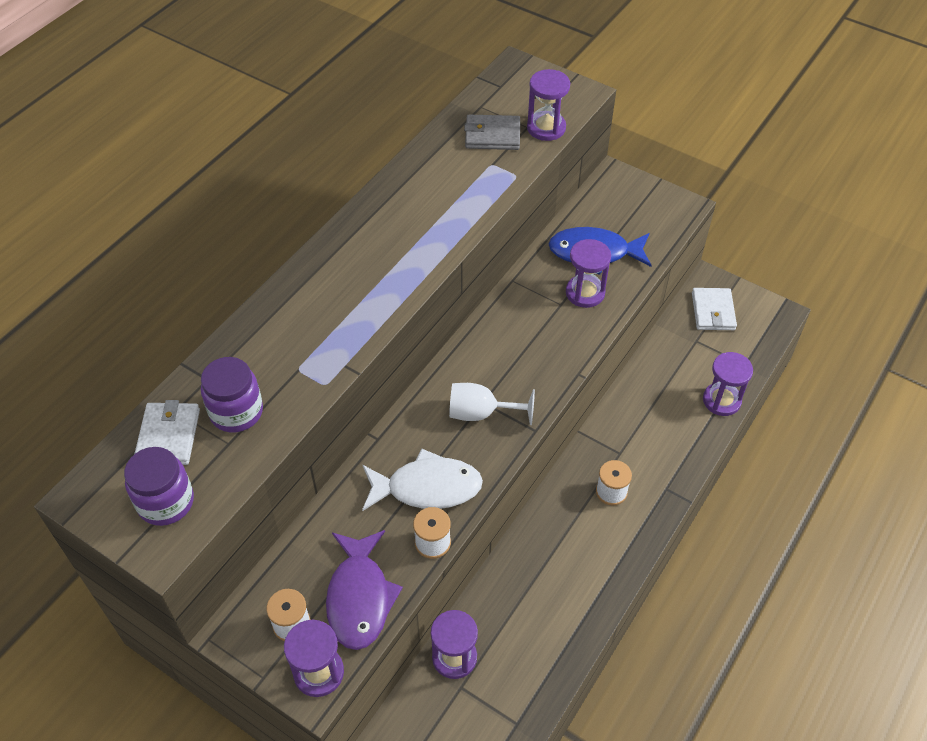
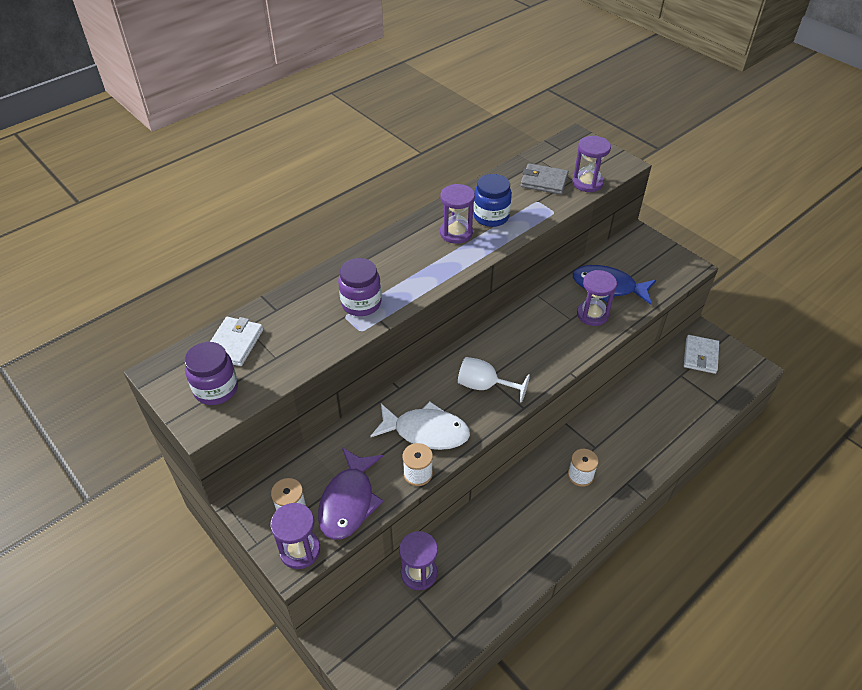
camera: 15 degrees right, 5 degrees down
purple jar [201,357,263,432] -> purple jar moved to [338,258,381,316]
purple hourglass [703,352,753,416] -> purple hourglass moved to [440,184,475,244]
none -> blue jar [473,174,512,227]

